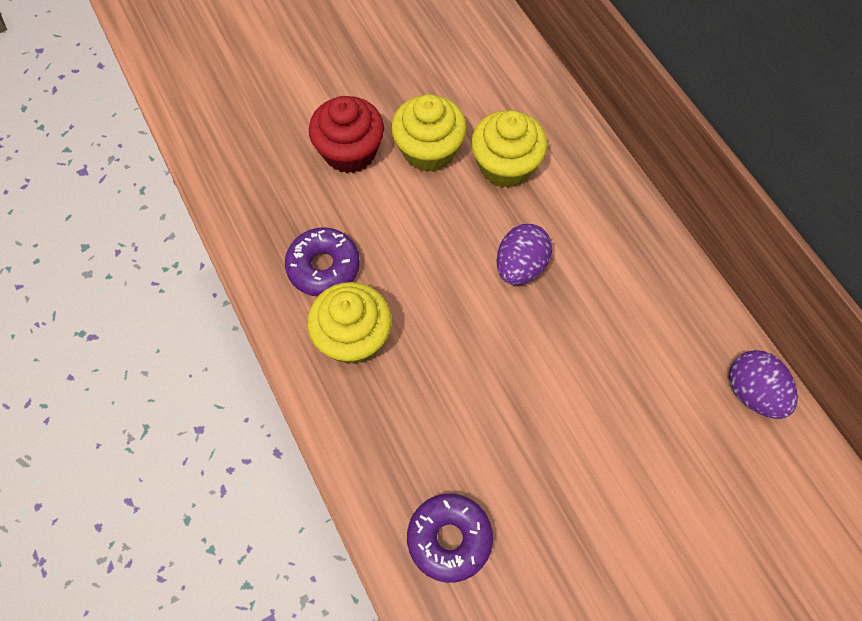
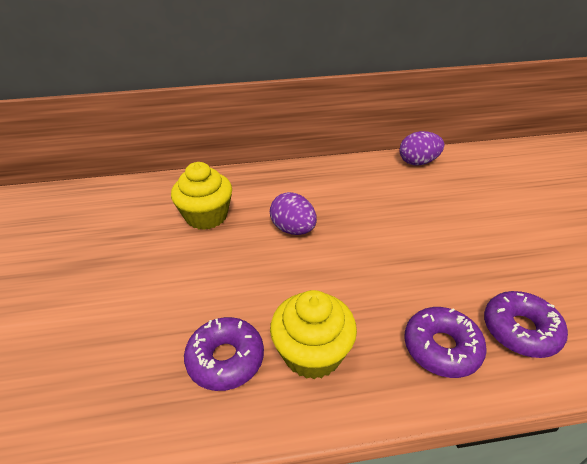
camera: 70 degrees left, 25 degrees down
red cupcake [309,96,384,173] -> none
yellow cupcake [391,94,467,172] -> none
none -> purple donut [404,307,487,378]

